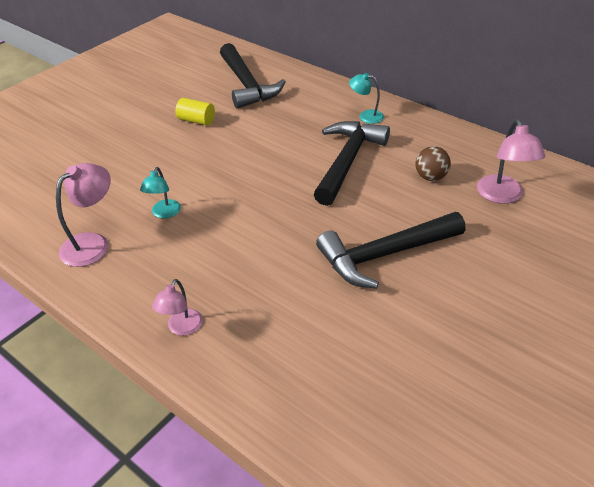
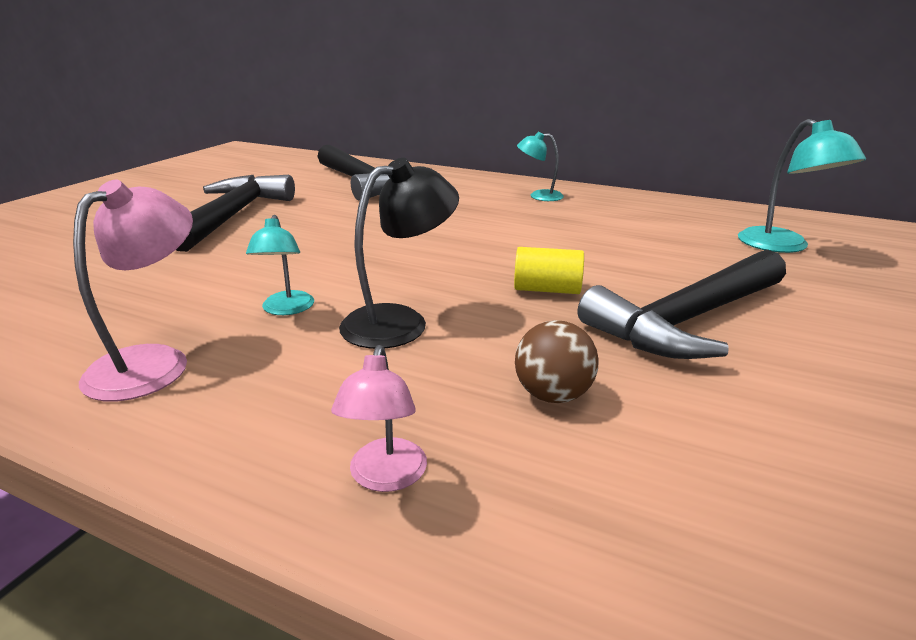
camera: 15 degrees left, 15 degrees down
yellow cylinder [176,98,215,126] -> yellow cylinder moved to [514,247,584,294]
black hammer [314,121,390,206] -> black hammer moved to [176,175,295,252]
brown ball [415,146,451,181] -> brown ball moved to [515,320,599,403]
pink lamp [477,119,546,204] -> turquoise lamp [738,119,866,253]
none -> black lamp [339,158,459,349]

